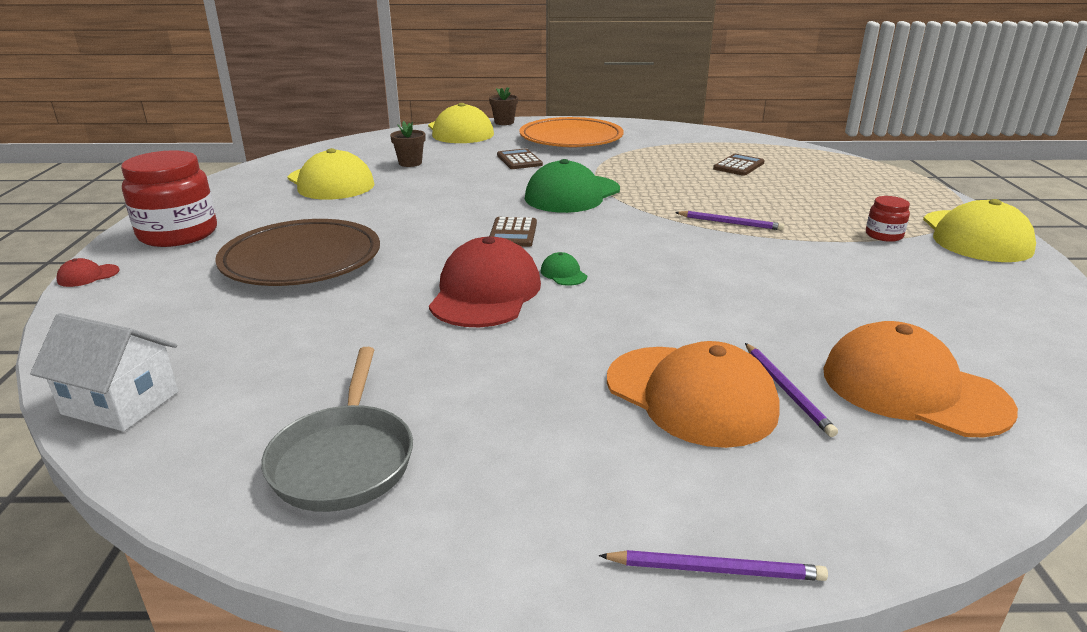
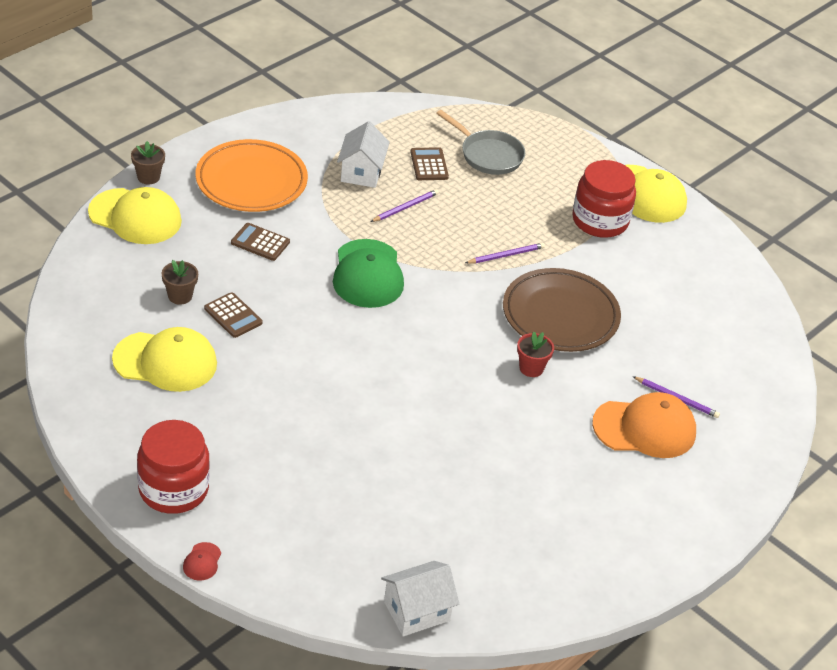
camera: 50 degrees left, 15 degrees up
brown plate [215,219,380,286] -> brown plate moved to [503,268,621,352]
grey pan [261,347,413,512] -> grey pan moved to [436,110,525,175]
red cap [429,236,541,327] -> none
brown calculator [490,217,537,247] -> brown calculator moved to [204,292,263,338]
green cap [541,252,587,286] -> none
purple pencil [599,550,828,581] -> purple pencil moved to [371,189,439,222]
orange cap [823,321,1018,437] -> none
red jar [866,196,910,242] -> red jar [572,160,636,238], size x2.10
none -> white house [337,121,390,188]
none -> red flower pot [517,332,554,377]

